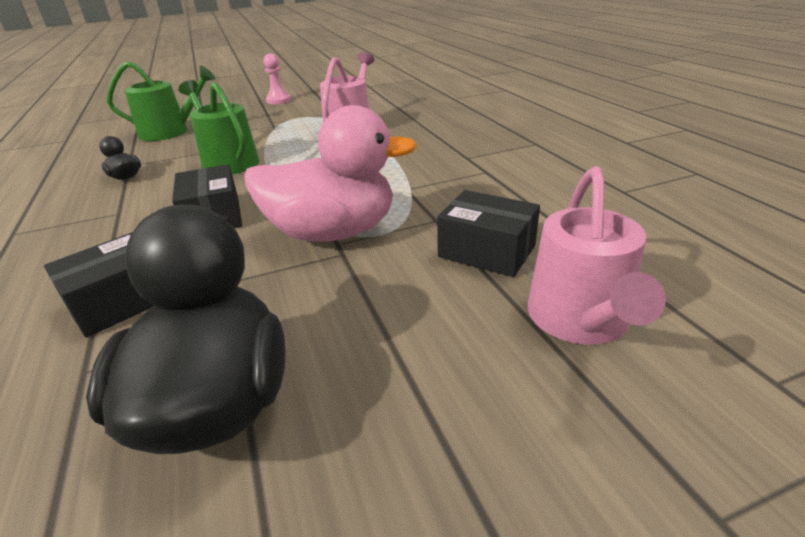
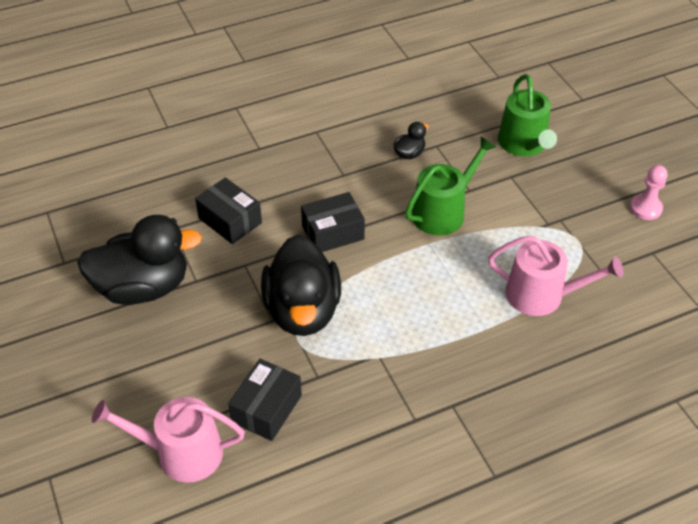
camera: 85 degrees right, 15 degrees up
pink duck [244,105,418,242] -> black duck [261,234,341,336]

